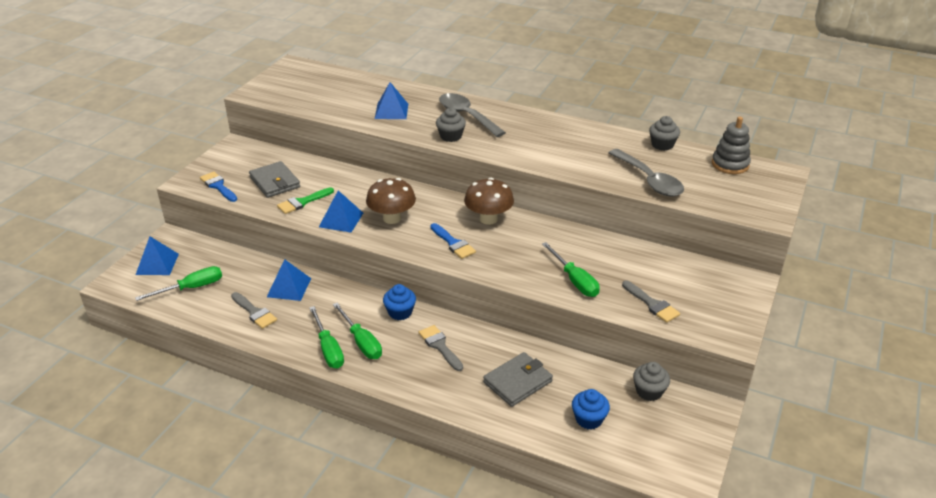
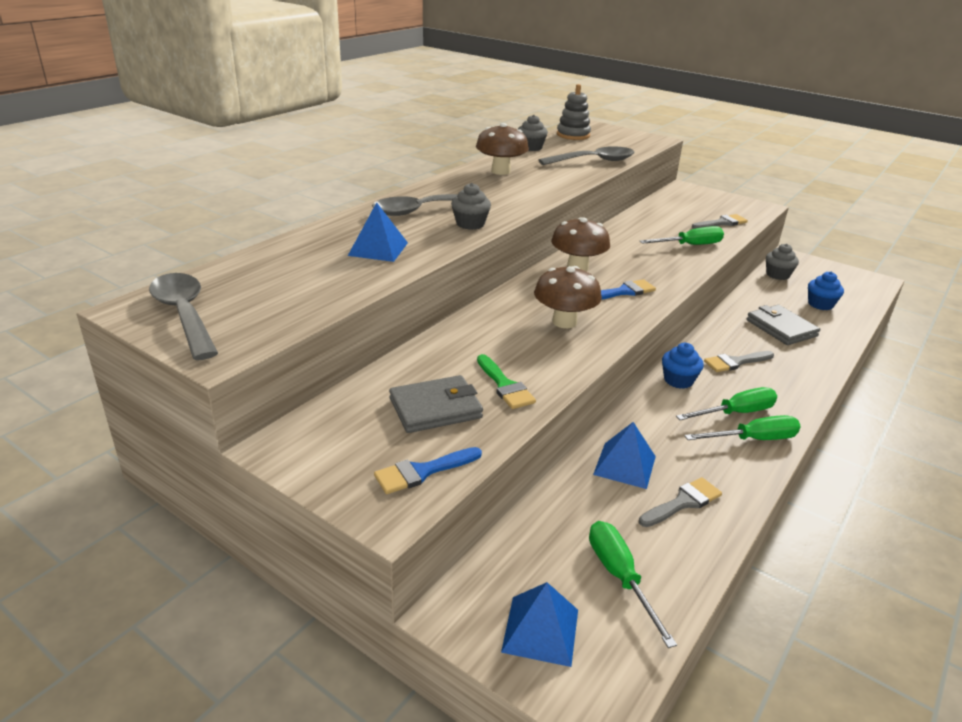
camera: 80 degrees left, 5 degrees down
blue pyramid [319,190,363,233] -> none
none -> grey spoon [149,273,218,360]
none -> brown mushroom [476,123,529,175]

